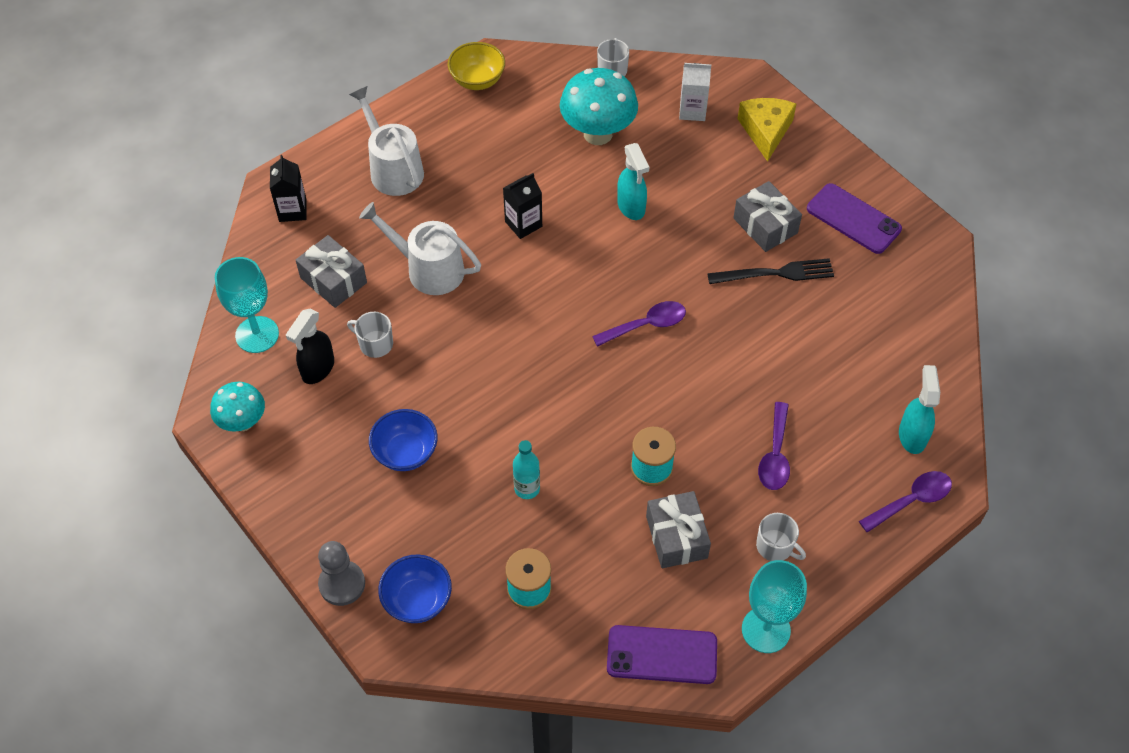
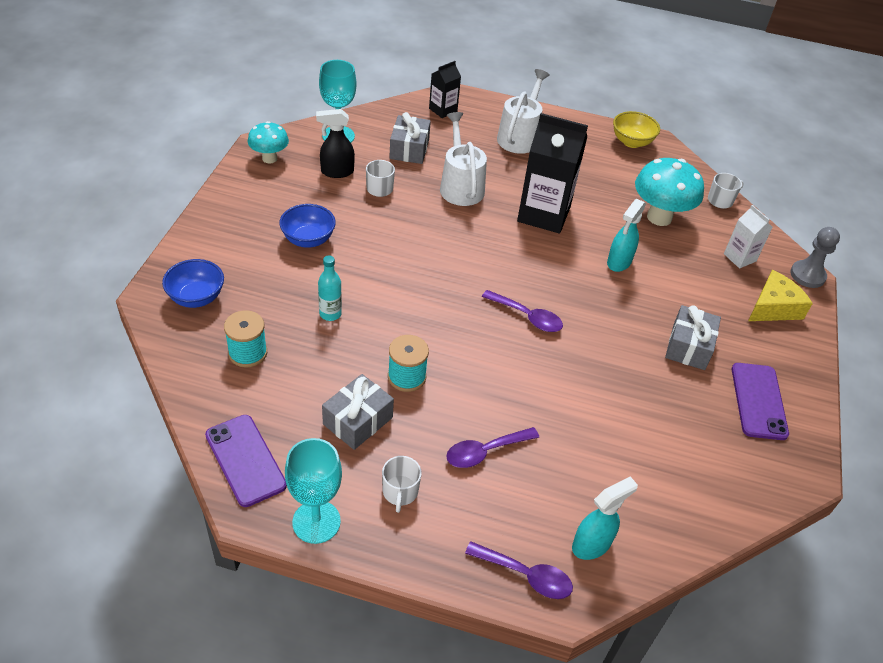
camera: 50 degrees right, 10 degrees down
grey pawn [318,541,365,606] -> grey pawn moved to [790,227,840,288]
black carton [503,173,542,239] -> black carton [517,113,588,234], size x1.93
black fork [707,258,834,284] -> none

